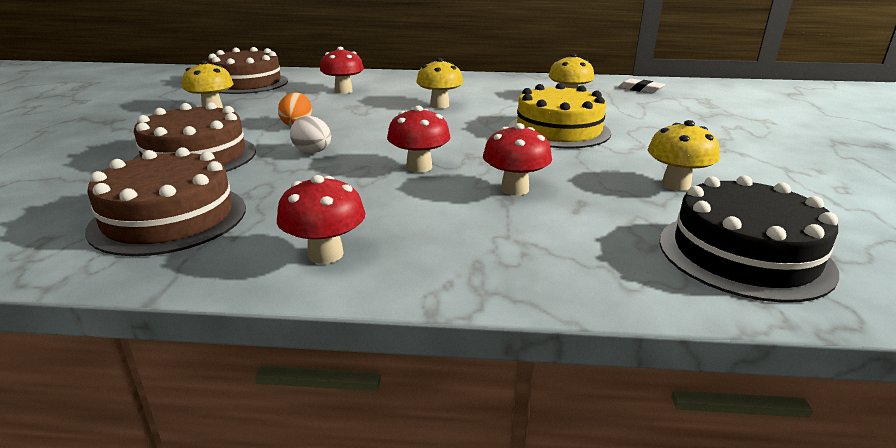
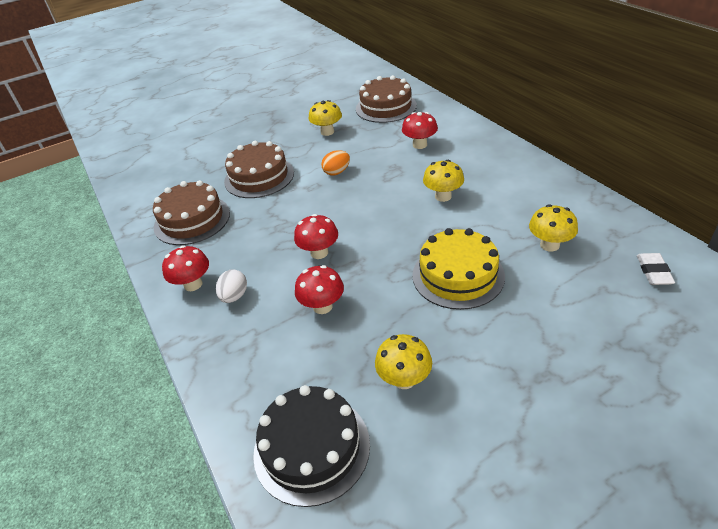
camera: 60 degrees right, 15 degrees up
white egg [290,116,331,153] -> white egg moved to [216,269,247,303]

